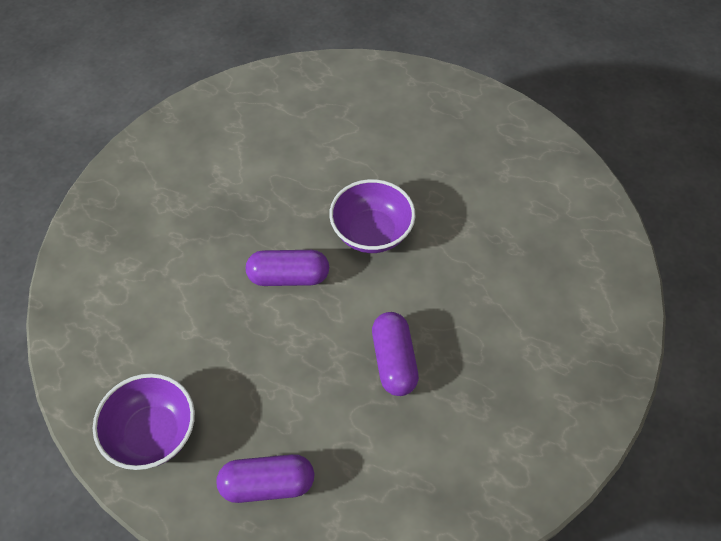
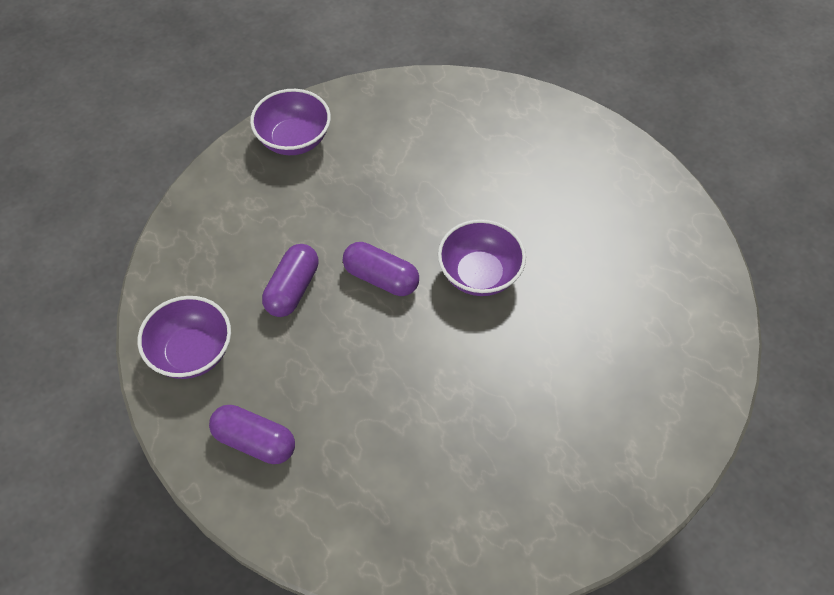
camera: 30 degrees right, 0 degrees up
purple capsule [372,312,419,396] -> purple capsule moved to [262,244,319,317]
none -> purple bowl [250,89,331,155]

